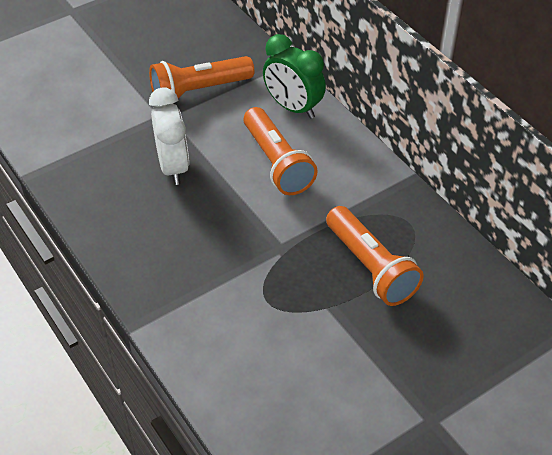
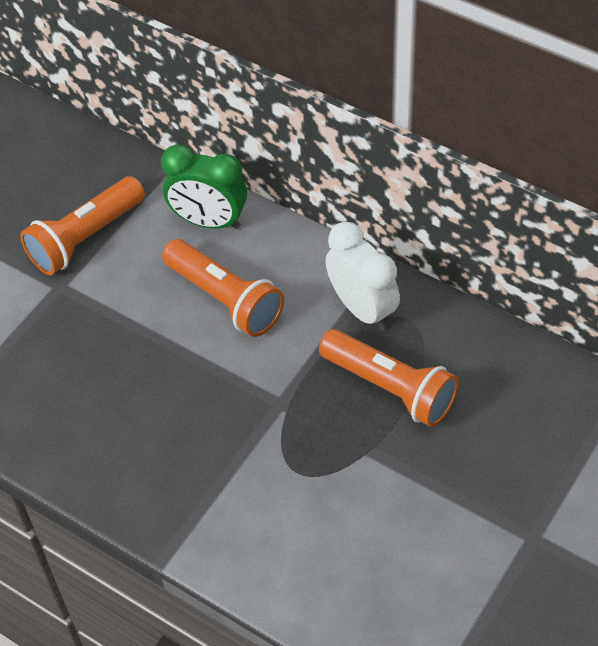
camera: 20 degrees left, 5 degrees up
white clock [149,87,189,185] -> white clock moved to [326,222,400,331]

